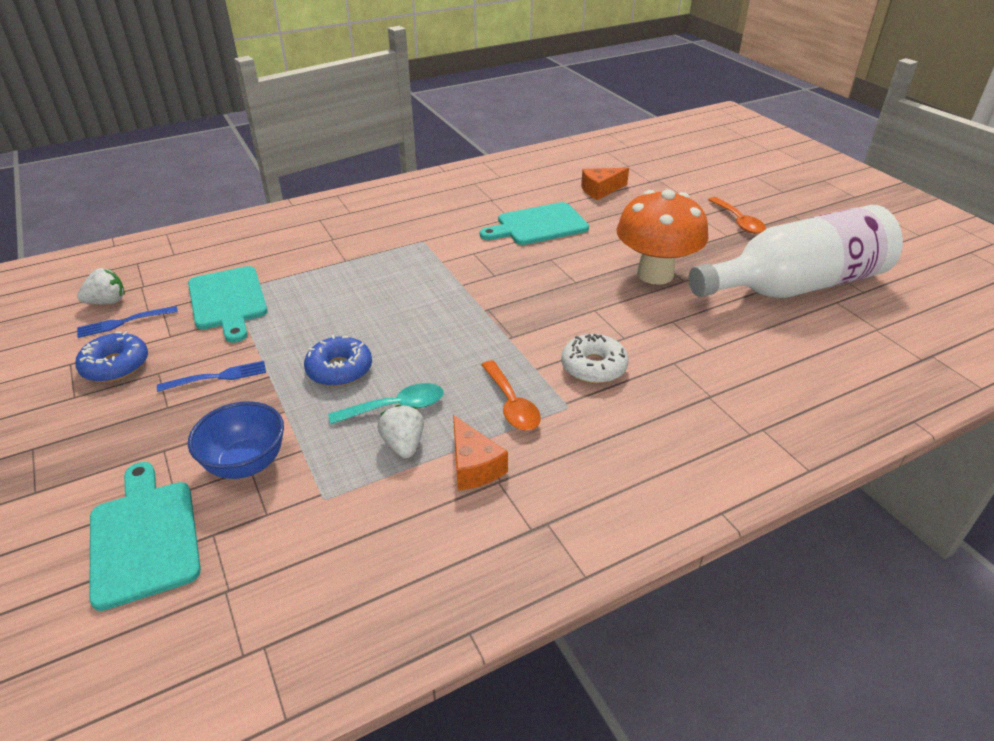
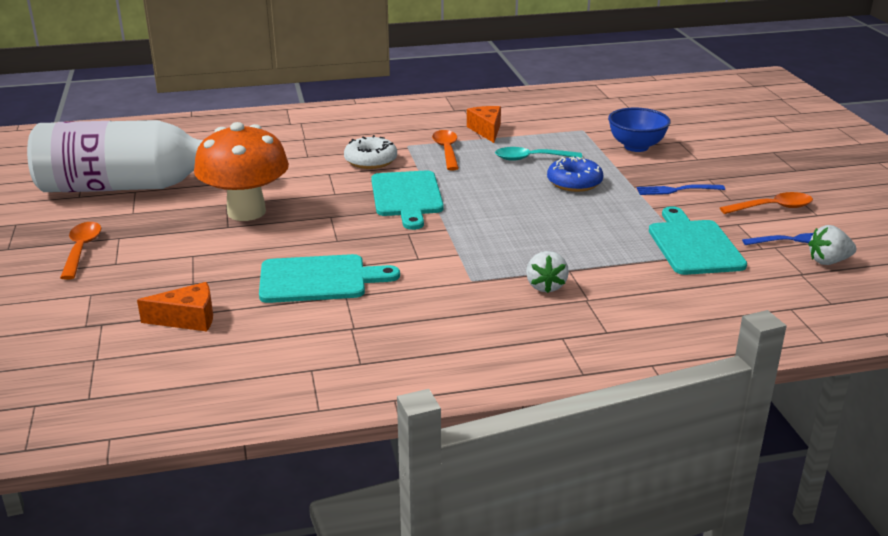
camera: 165 degrees left, 10 degrees down
blue donut [75,331,148,382] -> orange spoon [720,192,813,214]
turquoise cutting board [89,462,201,611] -> turquoise cutting board moved to [371,171,444,230]
white strawberry [377,405,424,459] -> white strawberry moved to [526,251,569,293]

